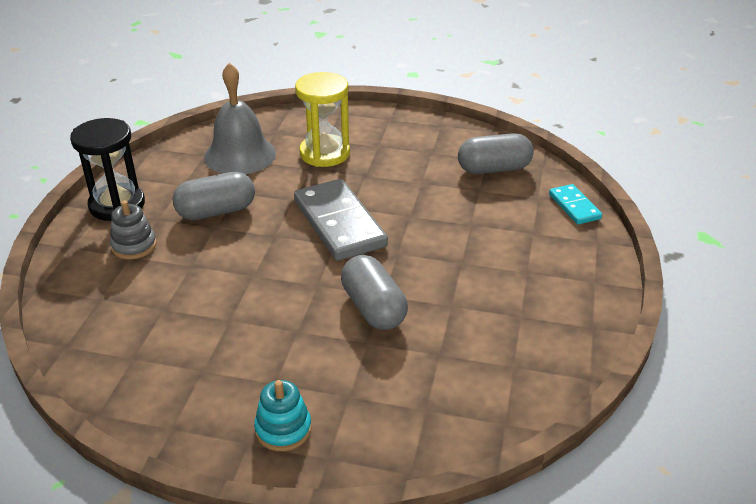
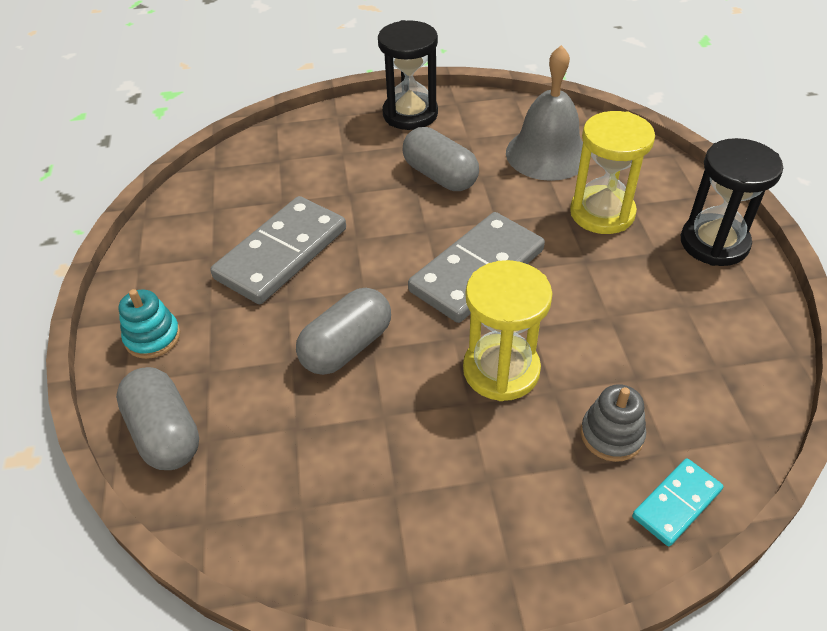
camera: 70 degrees right, 10 degrees up
grey stacking toy [110,201,157,260] -> grey stacking toy moved to [581,384,646,462]
grey capsule [458,133,534,174] -> grey capsule moved to [116,367,199,470]
none -> grey domino [210,196,346,304]
none -> yellow hourglass [463,260,553,401]
none -> black hourglass [681,138,783,266]

